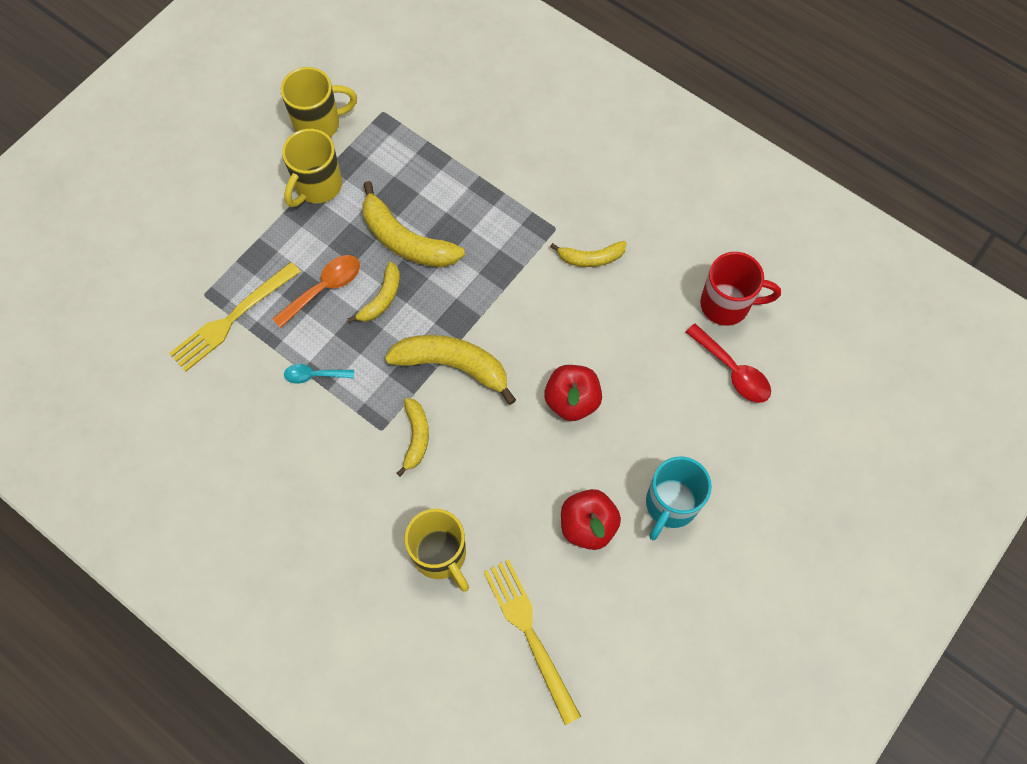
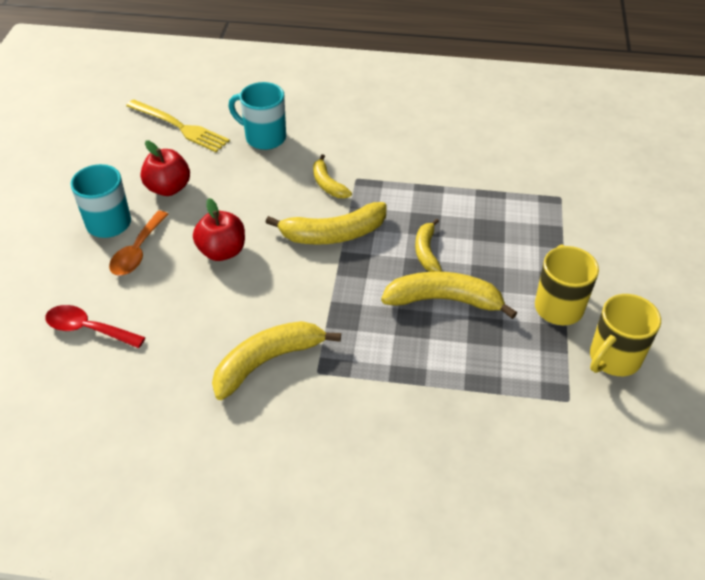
camera: 150 degrees right, 20 degrees down
yellow fork [169,262,301,372] -> none
orange spoon [272,255,360,328] -> orange spoon moved to [109,211,168,276]
turquoise spoon [284,364,354,384] -> none
yellow mug [405,509,469,592] -> turquoise mug [228,82,286,150]
yellow banana [550,241,627,267] -> yellow banana [212,321,341,400], size x1.72
red mug [700,252,781,326] -> none

